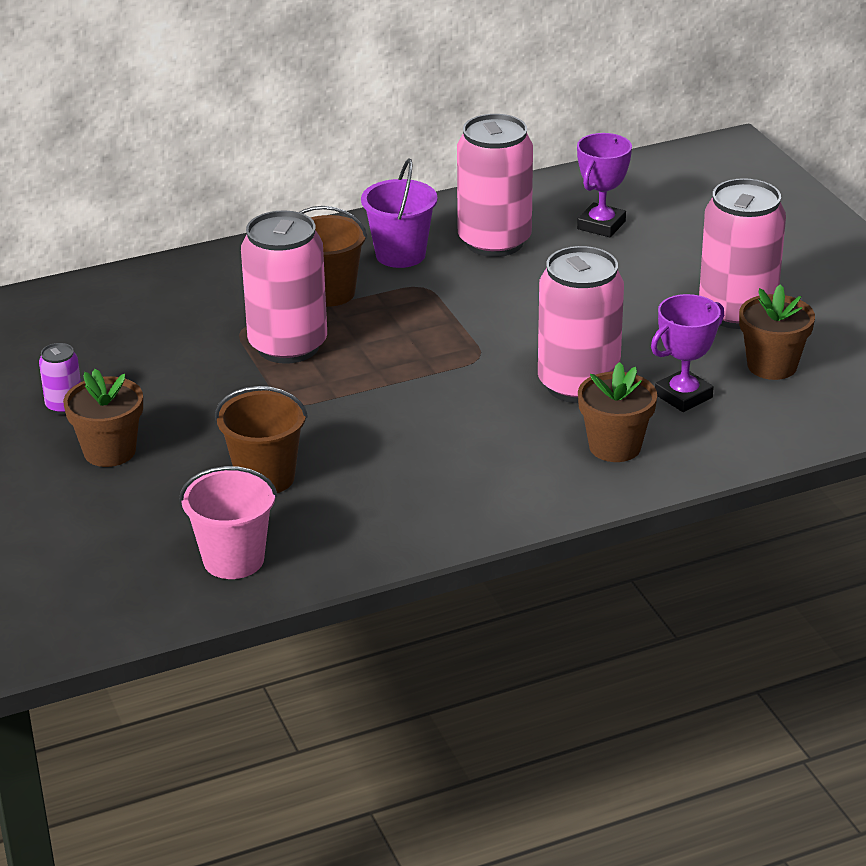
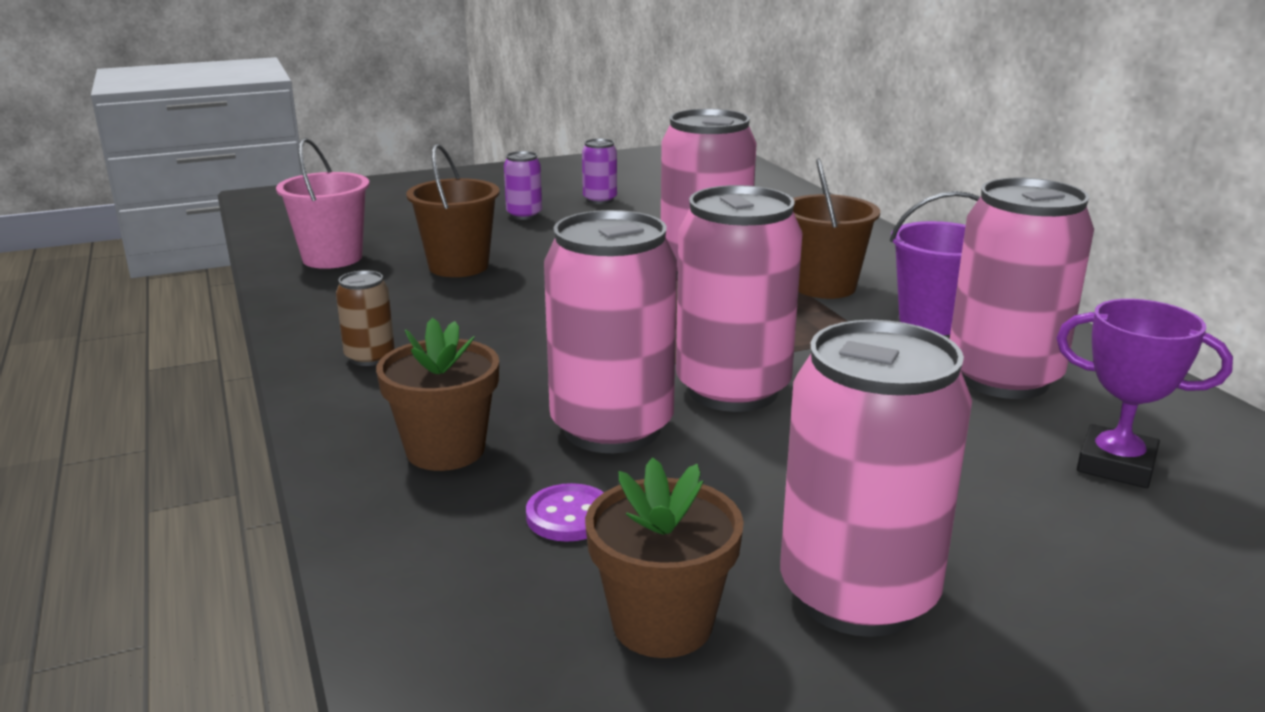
camera: 90 degrees right, 10 degrees down
brown flower pot [63,369,143,467] -> purple can [504,151,542,220]
purple trophy [651,294,724,412] -> purple button [526,483,604,542]
none -> brown can [336,270,394,366]
none -> pink can [676,185,803,412]

